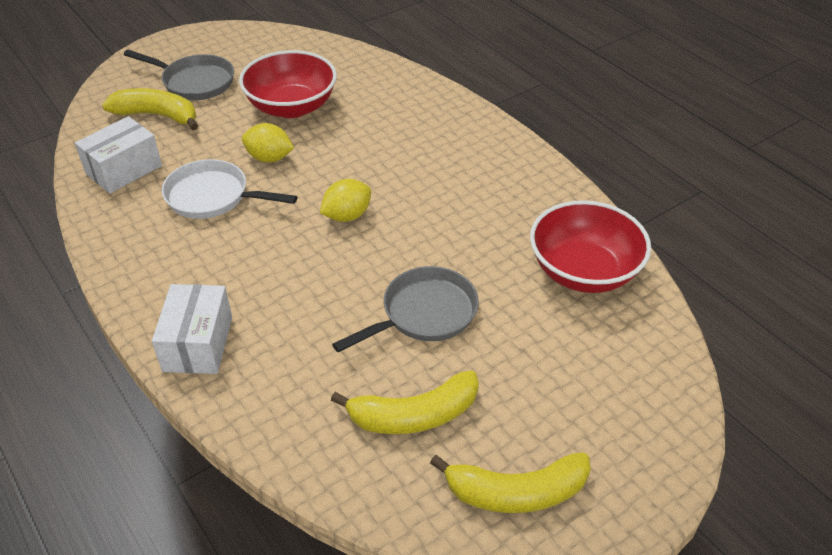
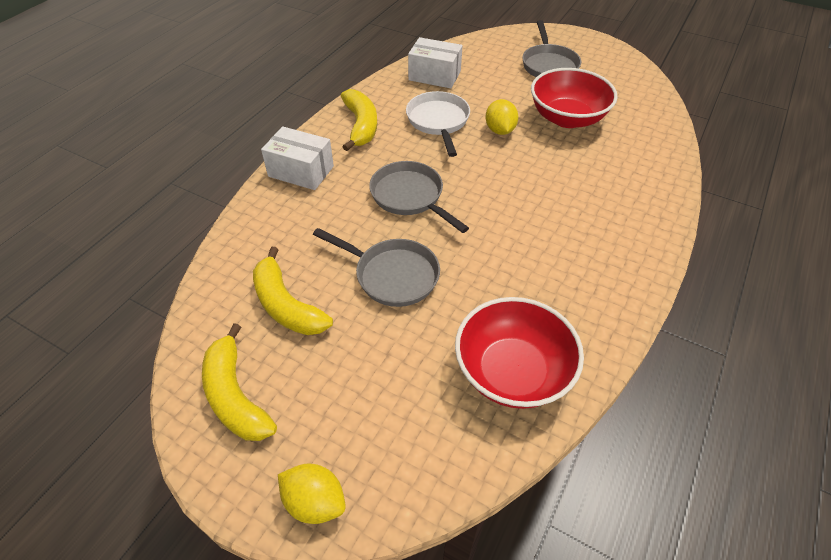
camera: 65 degrees right, 5 degrees up
yellow banana [102,88,198,130] -> yellow banana moved to [341,89,377,151]
white box [152,284,232,374] -> white box turned 45 degrees clockwise [261,126,334,190]
yellow lemon [320,179,371,222] -> yellow lemon moved to [278,464,346,524]
none -> grey pan [369,161,469,233]

